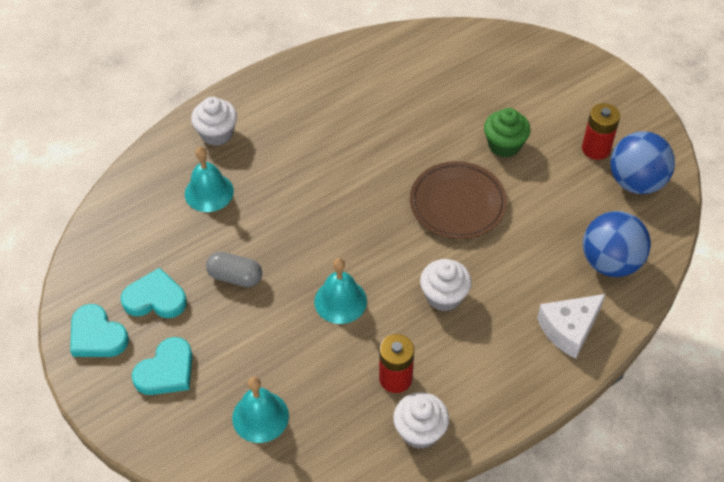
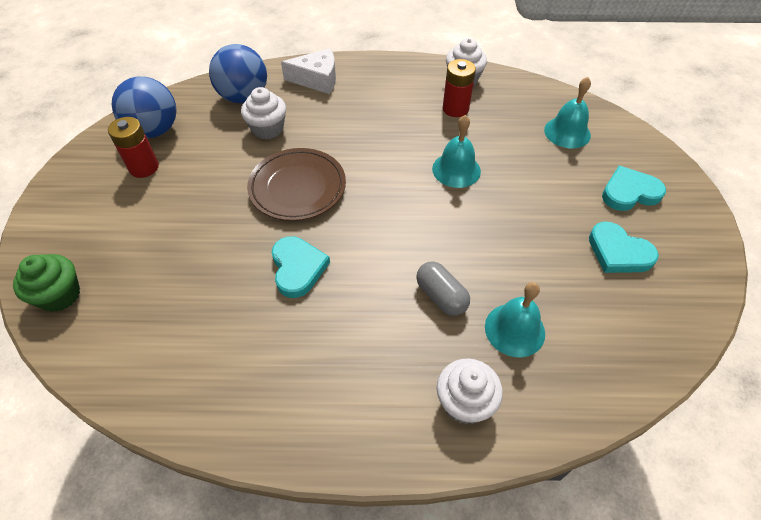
camera: 145 degrees left, 0 degrees up
turquoise heart [70,304,129,357] -> turquoise heart moved to [272,236,330,298]
grey capsule [206,252,262,287] -> grey capsule moved to [416,261,470,316]
white cupcake [420,259,472,311] -> white cupcake moved to [241,87,286,140]
green cupcake [484,108,530,157] -> green cupcake moved to [13,254,80,312]

